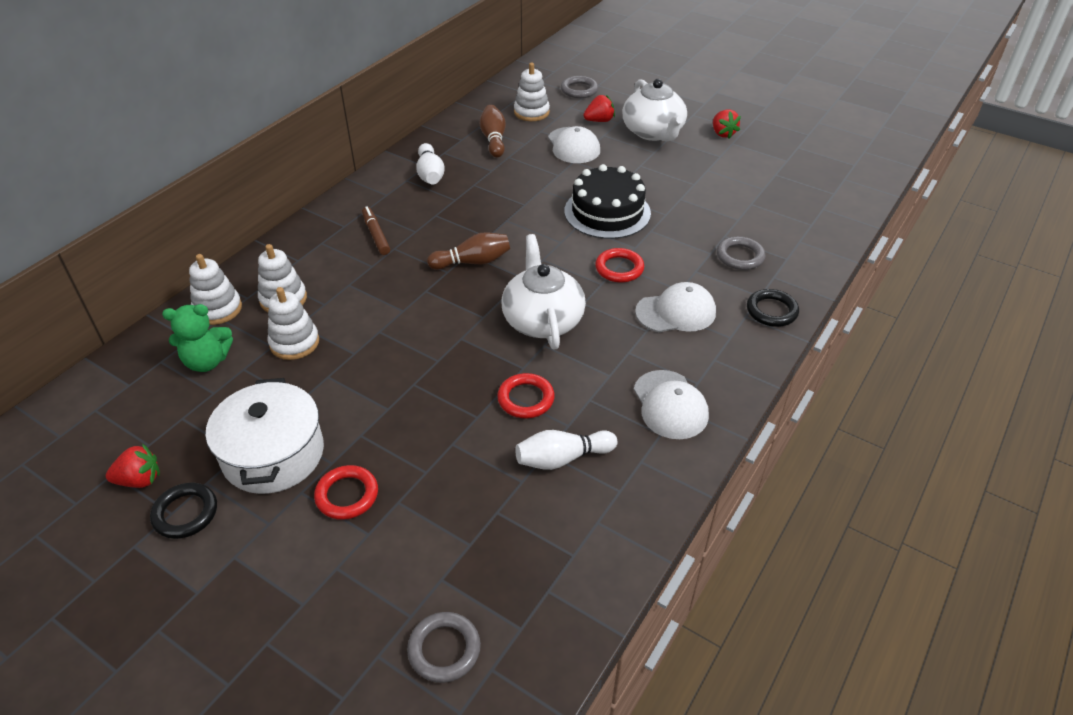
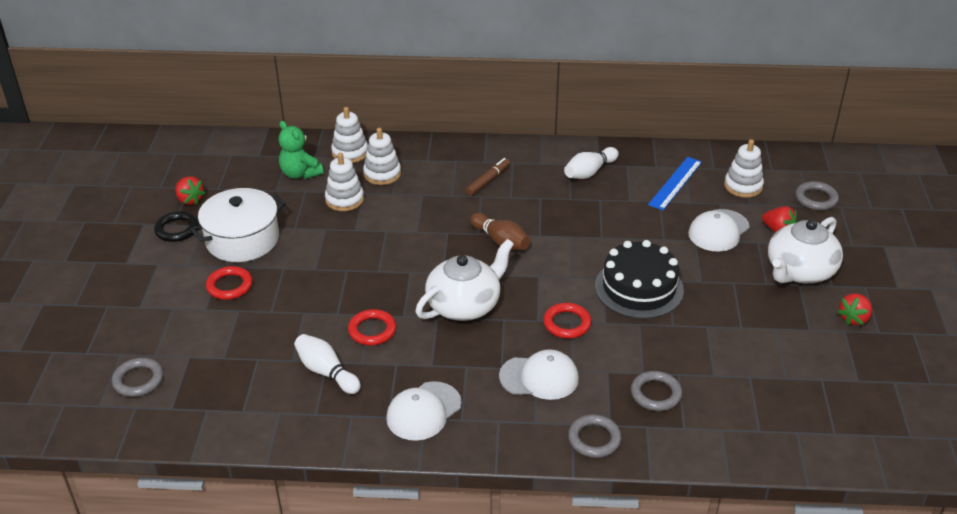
camera: 60 degrees right, 5 degrees down
brown bowling pin [480,105,506,158] -> blue ruler [648,157,702,210]
white cap [635,282,716,332] -> white cap turned 45 degrees counterclockwise [499,349,579,400]
black ring [747,289,799,327] -> grey ring [568,414,622,458]

